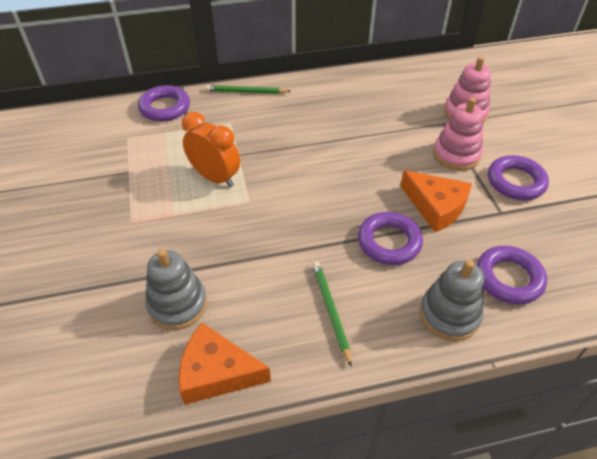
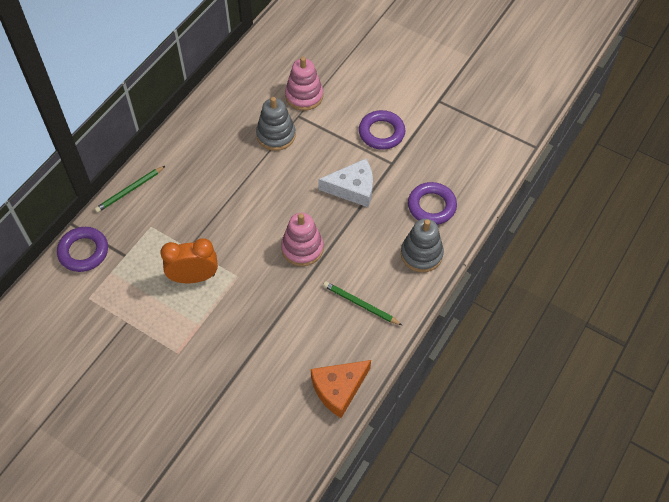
camera: 45 degrees left, 10 degrees up
grey stacking toy [145,249,207,330] -> grey stacking toy moved to [256,97,296,151]
purple ring [358,212,423,265] -> none
orange cheese [400,170,472,232] -> white cheese [318,159,373,207]
pink stacking toy [433,97,483,171] -> pink stacking toy moved to [281,213,324,266]

